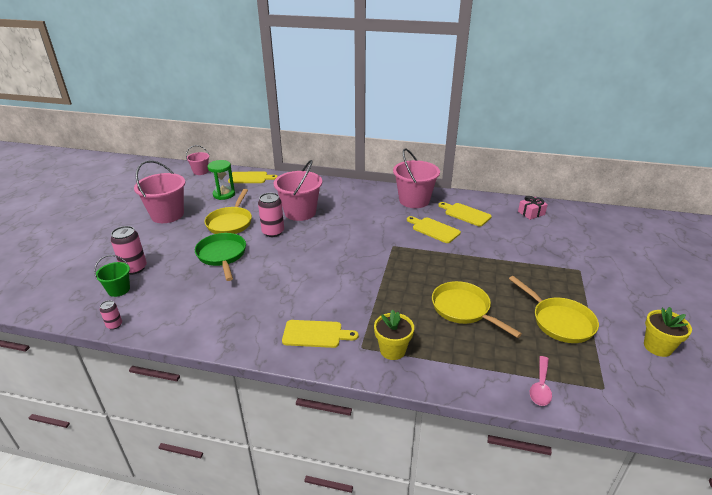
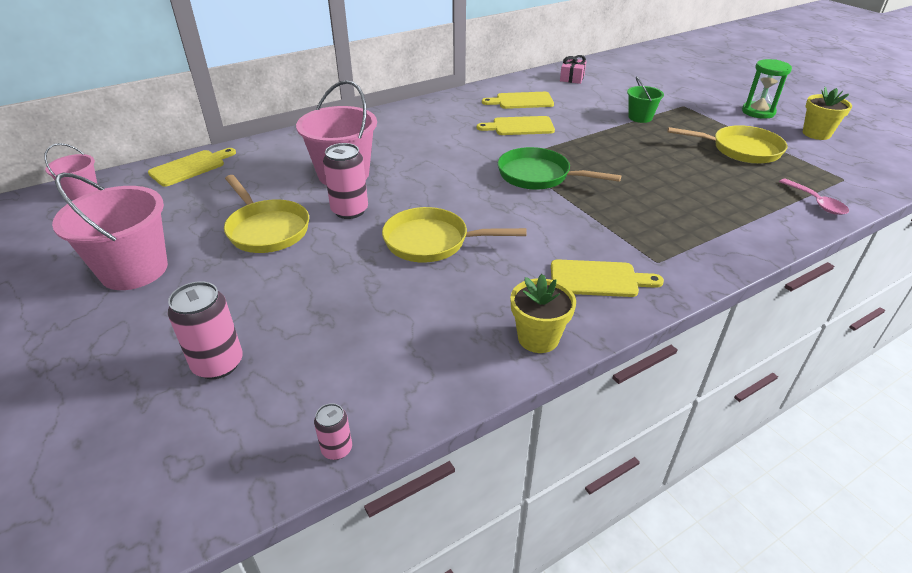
camera: 45 degrees left, 5 degrees up
green bucket [94,255,130,297] -> green bucket moved to [627,76,664,123]
green pan [195,233,246,281] -> green pan moved to [498,147,621,190]
green hourglass [208,160,235,200] -> green hourglass moved to [742,59,792,119]
yellow cutting board [282,320,359,348] -> yellow cutting board turned 45 degrees clockwise [551,259,664,297]
yellow flower pot [374,310,414,360] -> yellow flower pot moved to [510,274,576,353]
pink bucket [393,149,440,208] -> none
yellow pan [432,281,522,338] -> yellow pan moved to [382,207,527,262]

